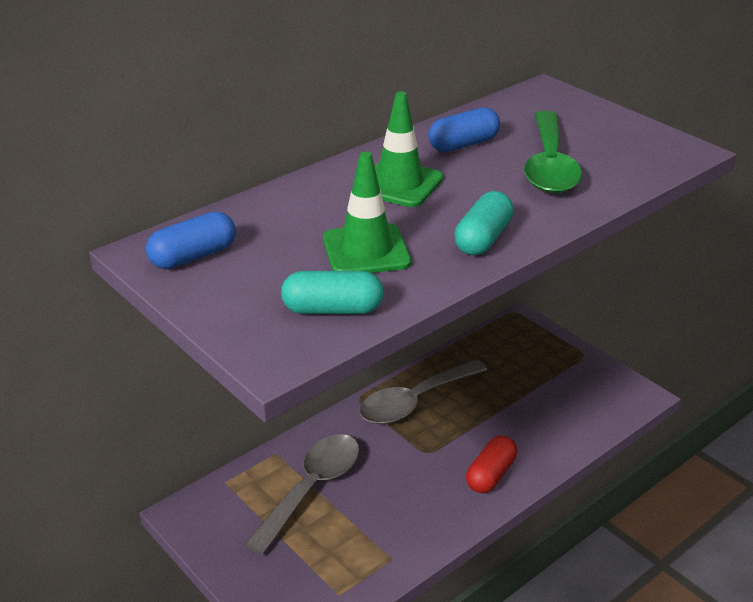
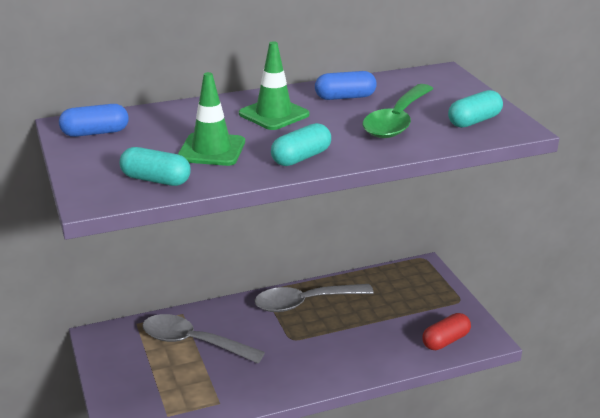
camera: 20 degrees right, 5 degrees down
grey spoon [244,434,360,555] -> grey spoon turned 120 degrees counterclockwise [143,314,265,364]
red capsule [466,435,517,493] -> red capsule moved to [422,313,471,350]
none -> turquoise capsule [448,90,503,128]

